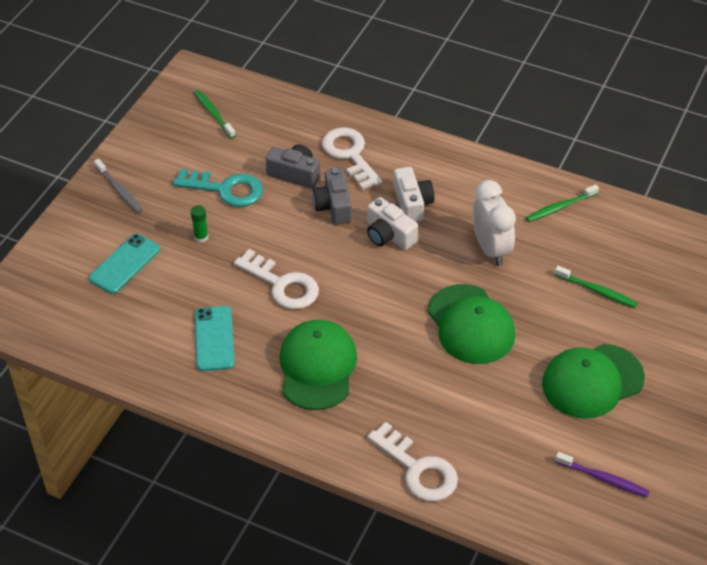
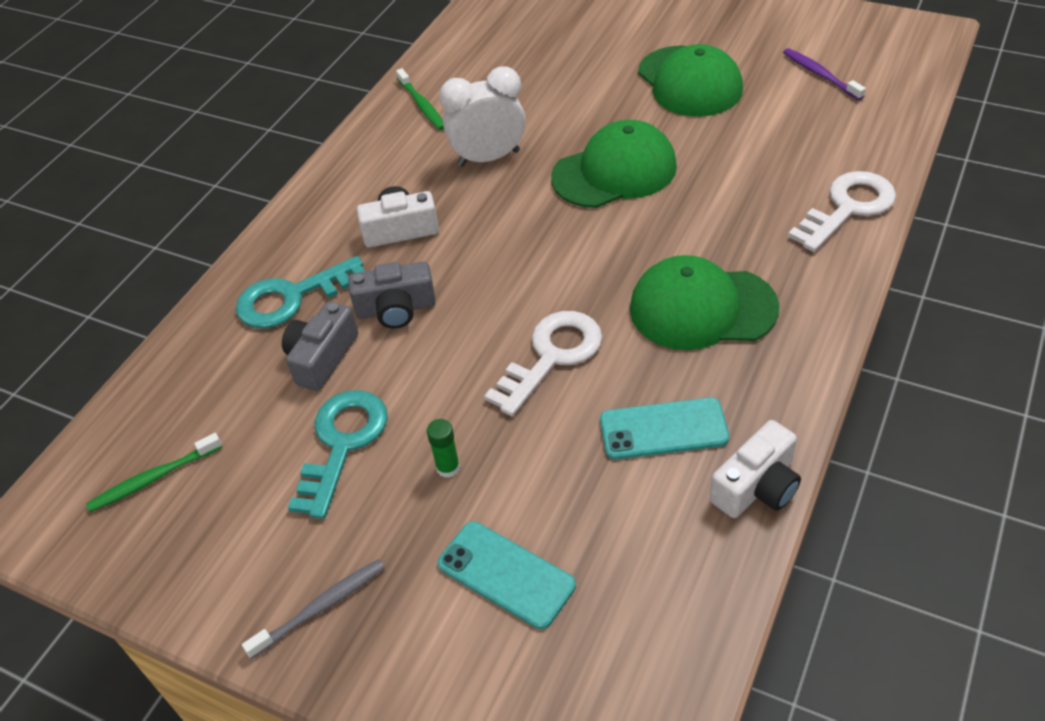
camera: 85 degrees left, 0 degrees up
white key [322,128,382,190] -> turquoise key [236,256,365,328]
white camera [367,197,418,250] -> white camera moved to [710,420,801,518]
green toothbrush [555,266,637,308] -> none
purple toothbrush [555,452,650,497] -> purple toothbrush turned 60 degrees counterclockwise [783,48,866,100]

